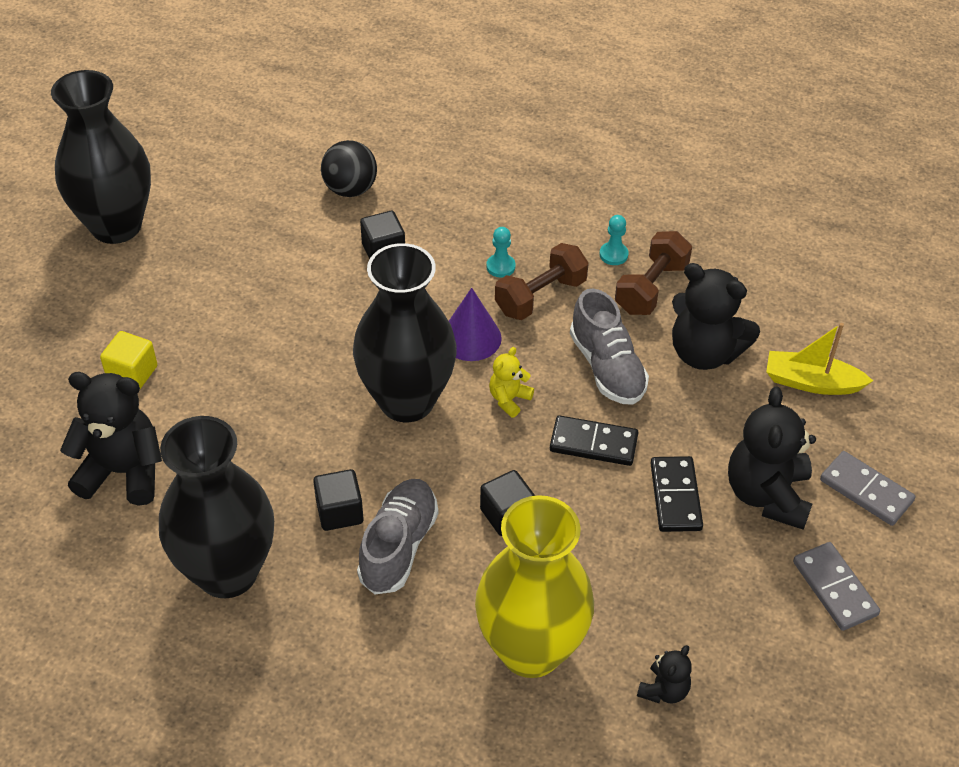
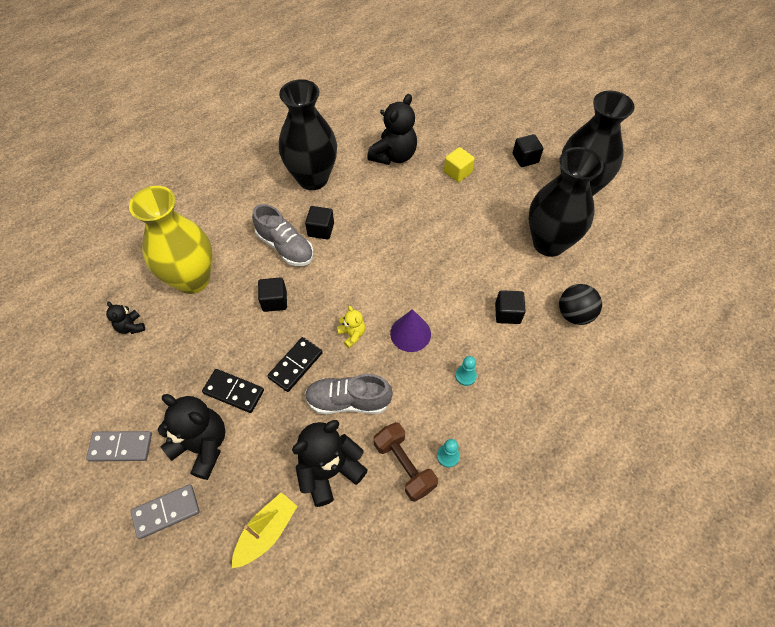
camera: 115 degrees right, 10 degrees up
black vase [353,243,457,422] -> black vase moved to [528,147,604,257]
brown dumbbell [495,243,589,320] -> none
none -> black cube [513,134,543,167]

